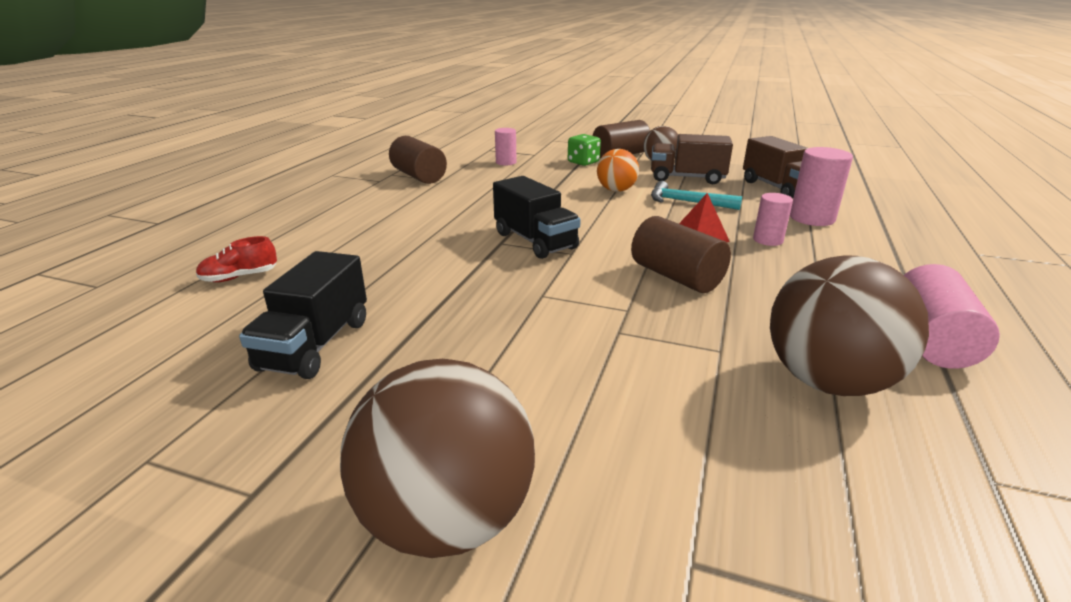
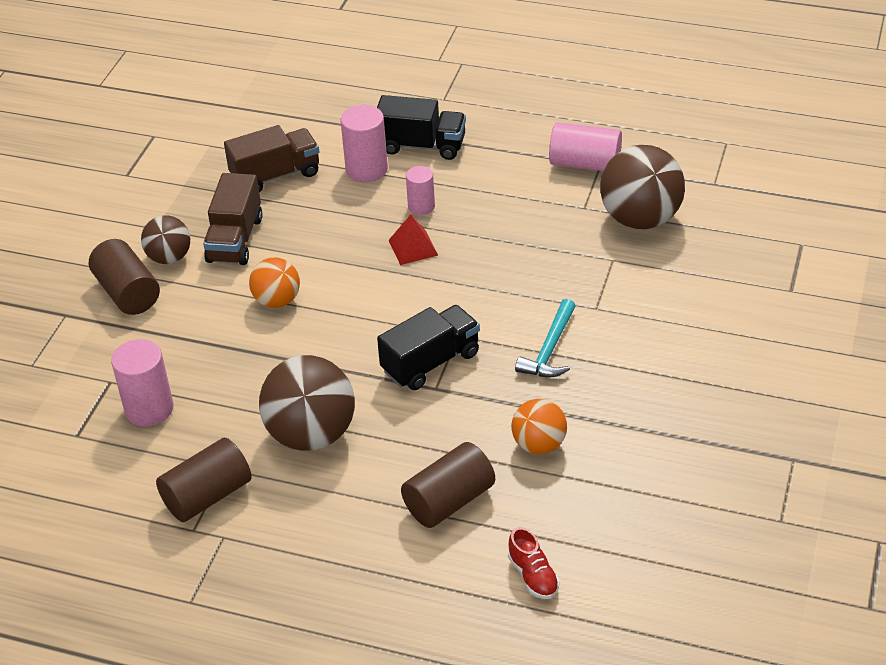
camera: 90 degrees left, 15 degrees up
black truck [239,251,367,379] -> black truck moved to [377,95,466,160]
brown ball [340,359,535,558] -> brown ball moved to [259,355,355,451]
pink cylinder [495,128,517,166] -> pink cylinder [111,339,173,427], size x1.60
green dice [568,134,601,166] -> none
brown cylinder [631,216,731,293] -> brown cylinder moved to [401,442,495,528]
turquoise hammer [651,181,742,210] -> turquoise hammer moved to [515,299,576,377]
none -> orange ball [511,399,567,454]

